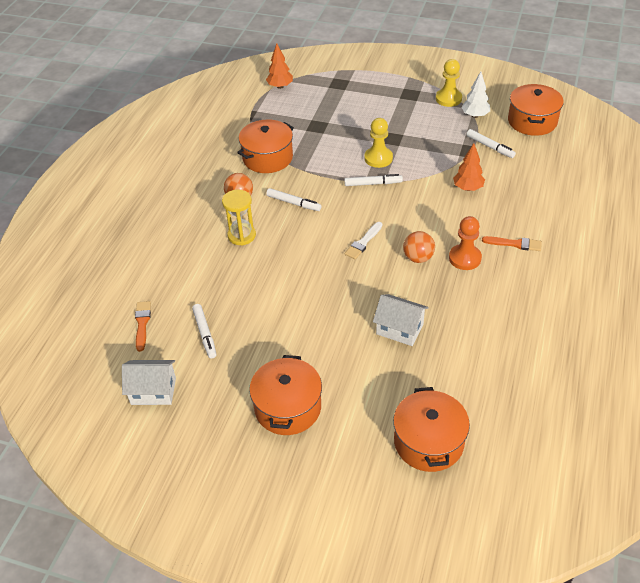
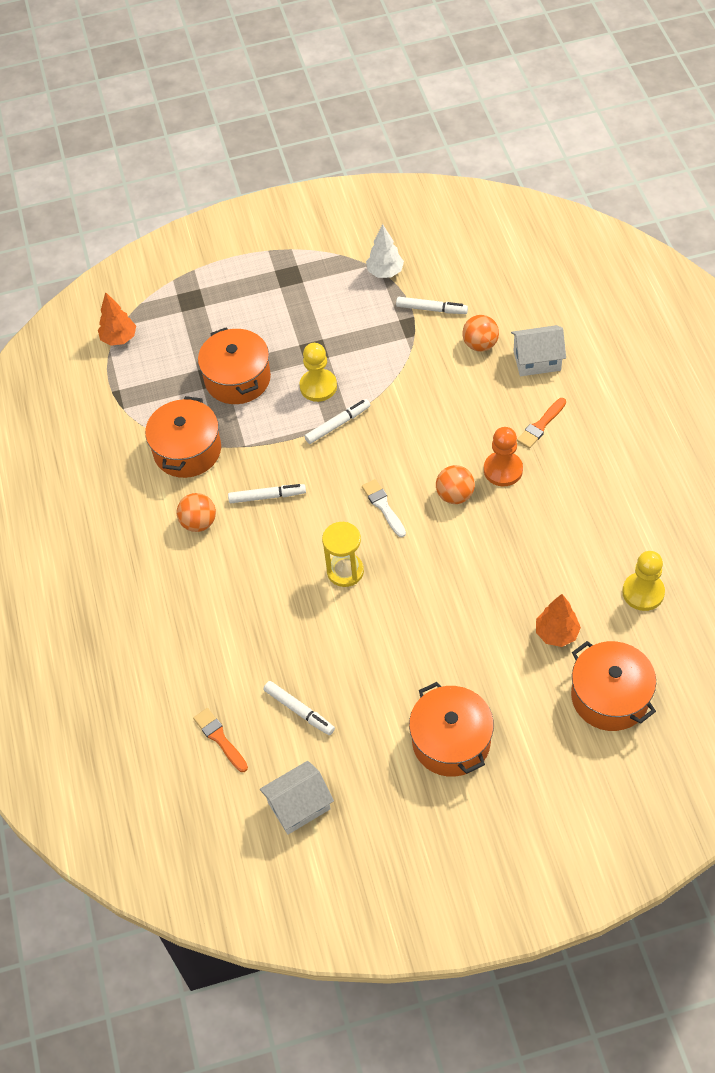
camera: 30 degrees left, 10 degrees up
yellow hourglass [222,190,256,246] -> yellow hourglass moved to [322,522,364,587]
white brush [344,222,382,259] -> white brush turned 150 degrees clockwise [362,479,406,537]
white house [373,294,429,346] -> white house moved to [511,325,566,376]
yellow pawn [436,59,462,107] -> yellow pawn moved to [622,551,665,611]
orange tree [453,143,485,191] -> orange tree moved to [536,594,581,647]
orange brush [482,236,542,251] -> orange brush turned 150 degrees clockwise [517,398,566,449]
orange pot [508,84,564,136] -> orange pot moved to [198,327,271,404]
none -> orange ball [462,315,499,352]

